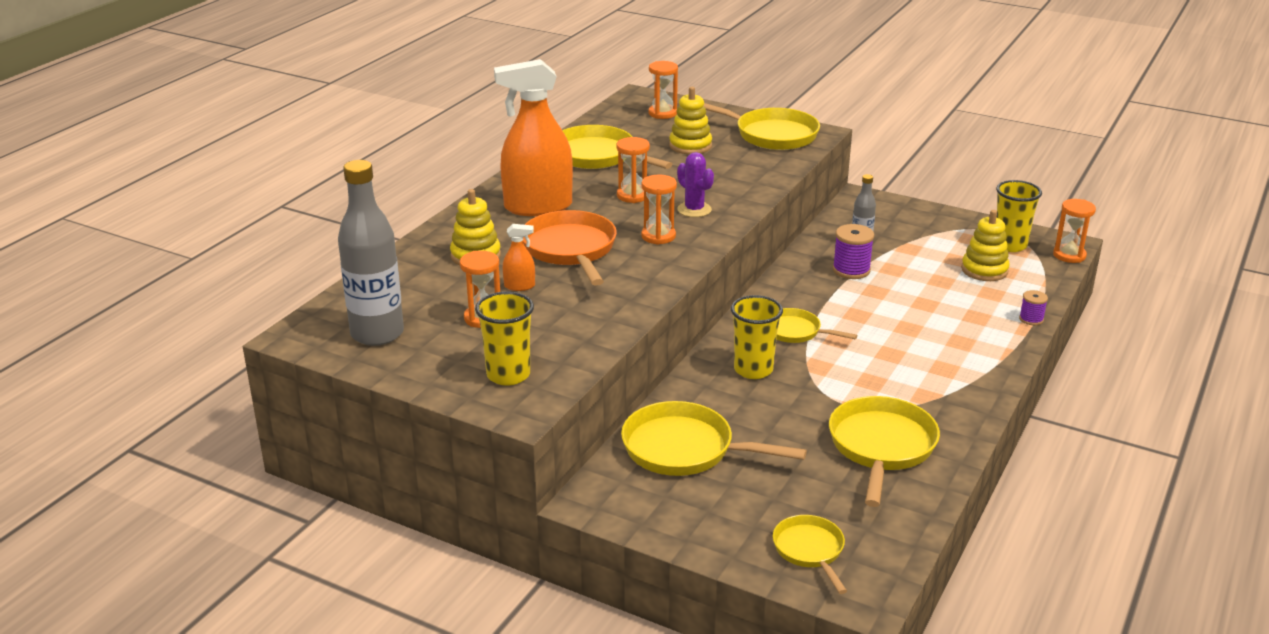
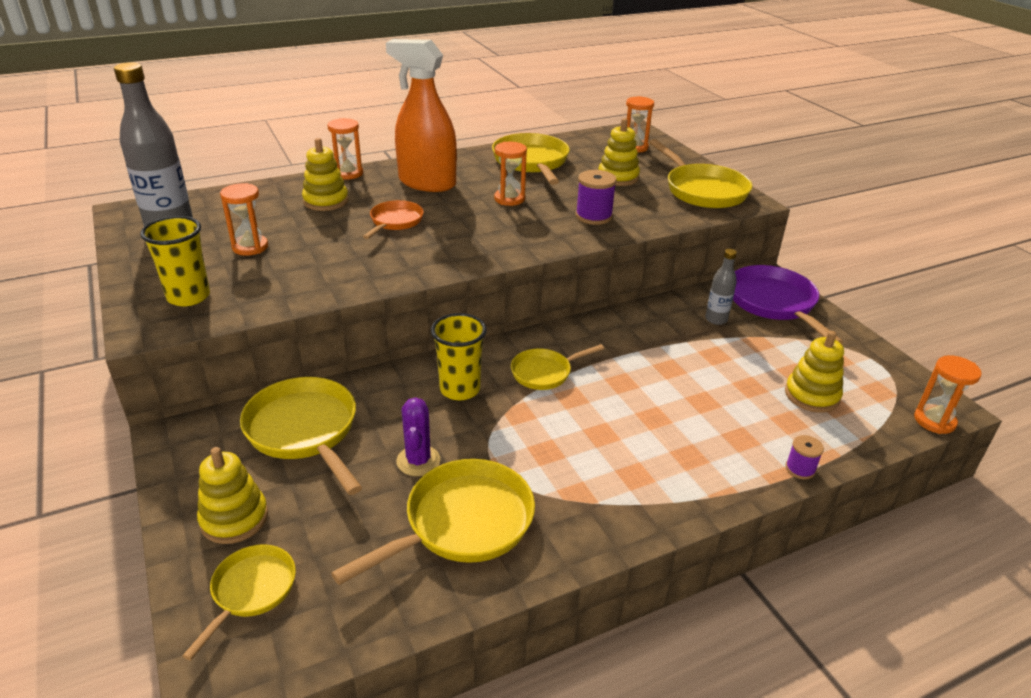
camera: 35 degrees right, 5 degrees up
orange spray bottle [503,224,535,291] -> none
orange pan [523,210,617,286] -> orange pan [363,200,424,239], size x0.59
orange hourglass [641,175,677,245] -> orange hourglass moved to [327,118,363,180]
purple cactus [677,152,714,217] -> purple cactus moved to [396,397,440,476]
yellow pan [776,308,857,343] -> yellow pan turned 90 degrees counterclockwise [511,344,604,390]
purple spool [833,224,874,279] -> purple spool moved to [576,170,617,225]
yellow cup [996,180,1042,252] -> none
none -> yellow stacking toy [197,447,268,544]
none -> purple pan [733,265,843,344]

